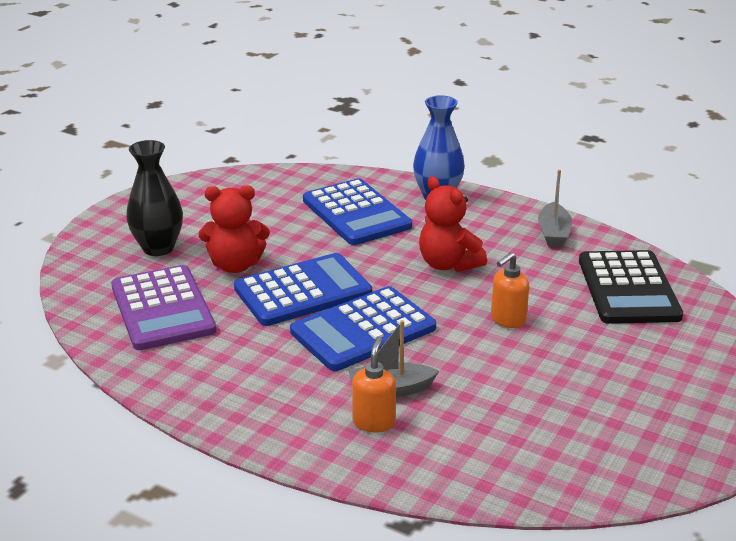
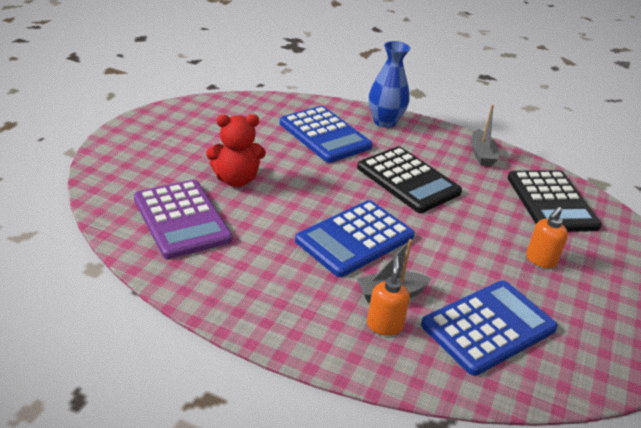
camera: 10 degrees left, 5 degrees up
black vase [126,140,183,256] -> none
blue calculator [234,253,372,326] -> blue calculator moved to [421,280,558,376]
red teddy bear [419,176,487,272] -> black calculator [357,146,462,213]
orange soap dispenser [491,252,529,328] -> orange soap dispenser moved to [526,207,568,268]

